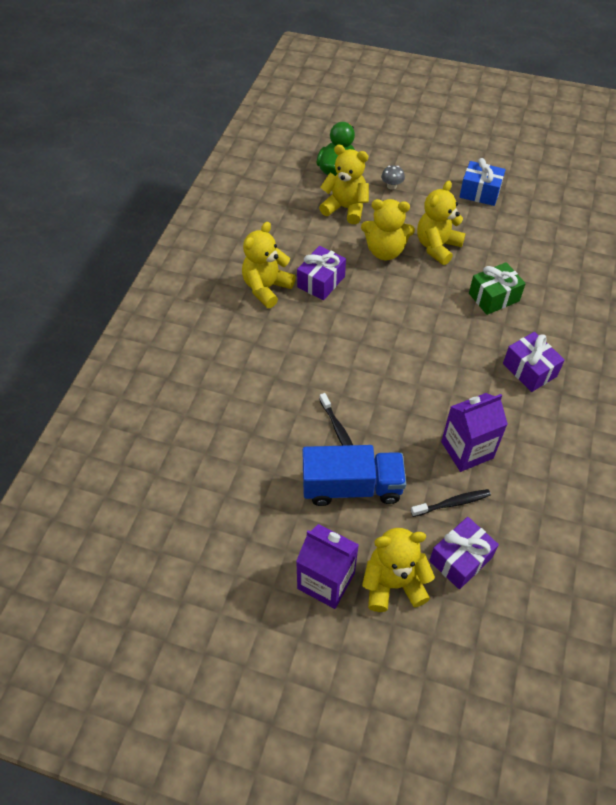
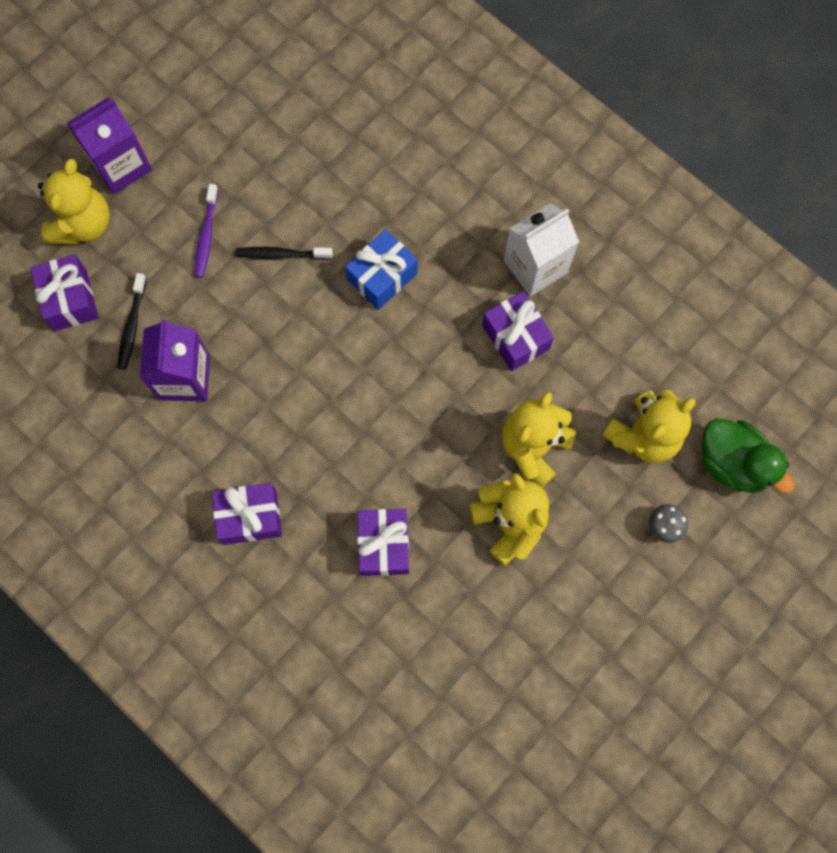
camera: 115 degrees right, 20 degrees up
yellow teddy bear [242,222,296,308] -> white carton [504,203,579,296]
blue truck [303,445,406,506] -> purple toothbrush [194,184,218,278]
blue gift [460,158,506,206] -> blue gift moved to [345,229,418,310]
green gift [469,262,526,315] -> purple gift [357,509,409,576]

